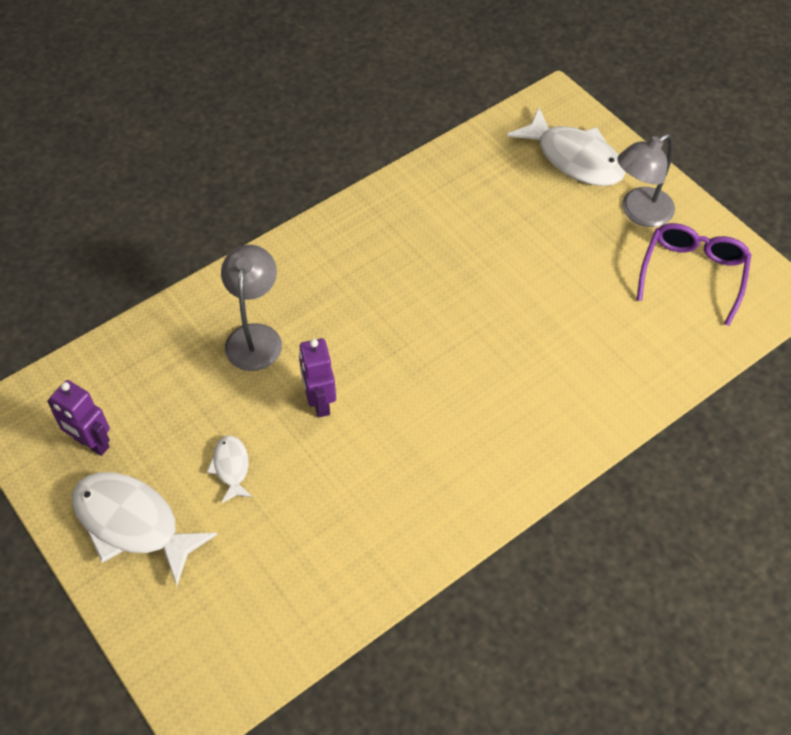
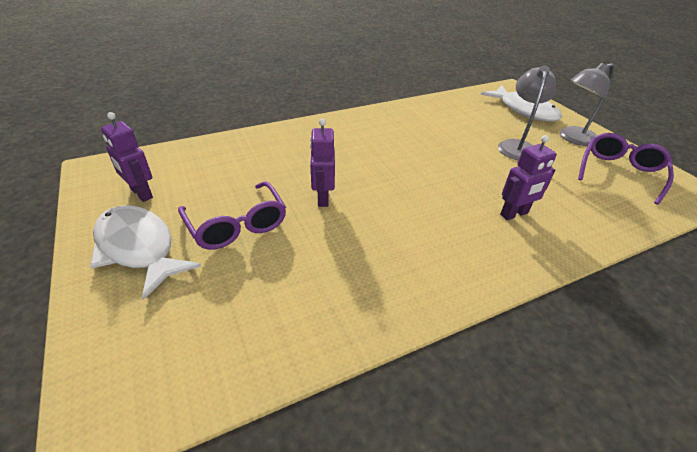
camera: 10 degrees right, 15 degrees down
white fish [207,436,253,503] -> purple glasses [178,181,286,250]
grey lamp [221,245,282,371] -> grey lamp moved to [498,65,556,161]
none -> purple robot [500,135,557,220]

